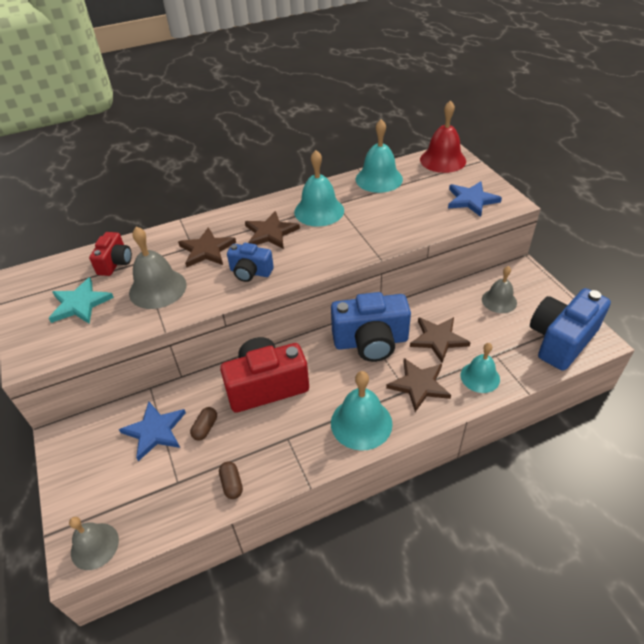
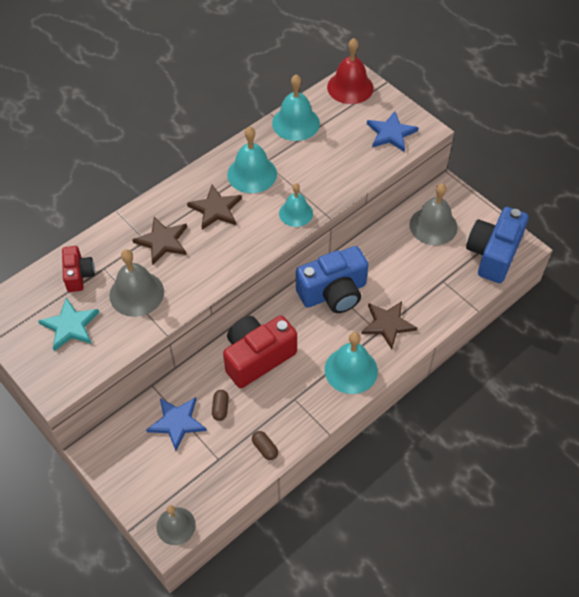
camera: 20 degrees left, 10 degrees up
blue camera [227,243,274,282] -> none
brown star [410,317,471,363] -> none
turquoise bell [461,343,500,393] -> turquoise bell moved to [279,183,313,227]
grey bell [482,266,517,313] -> grey bell [409,184,458,245], size x1.51

